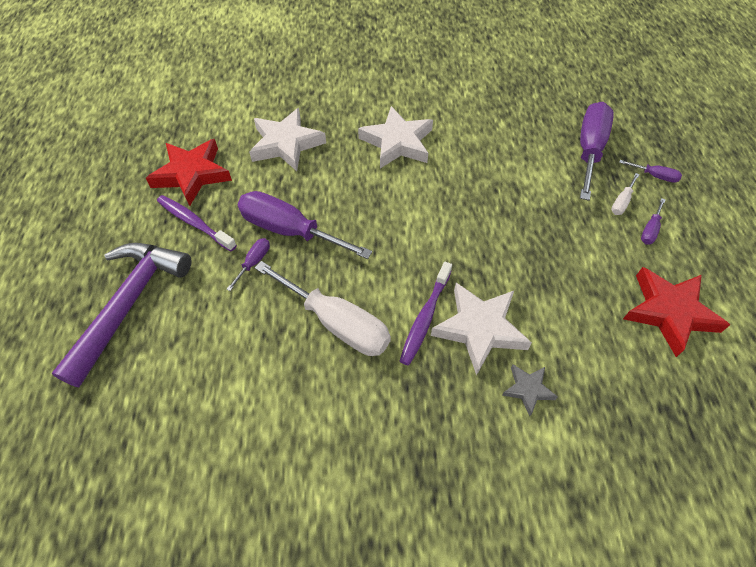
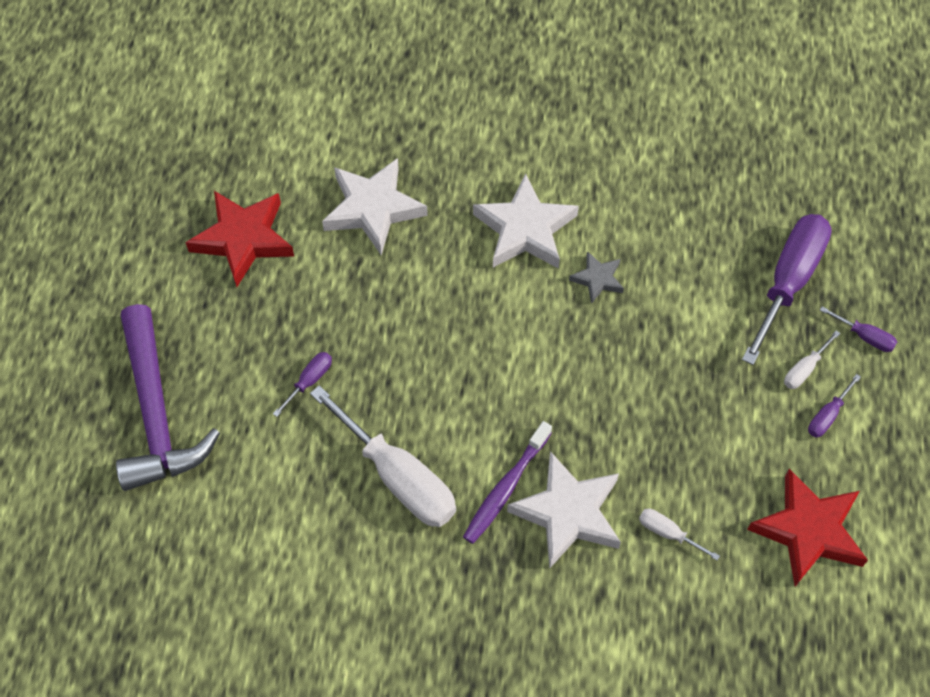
camera: 10 degrees right, 5 degrees up
purple hammer [51,243,192,387] -> purple hammer turned 135 degrees clockwise [116,304,220,491]
purple toothbrush [157,195,237,251] -> none
purple screwdriver [237,191,372,259] -> none
grey star [502,364,558,416] -> grey star moved to [569,251,624,304]
none -> white screwdriver [639,509,720,561]

